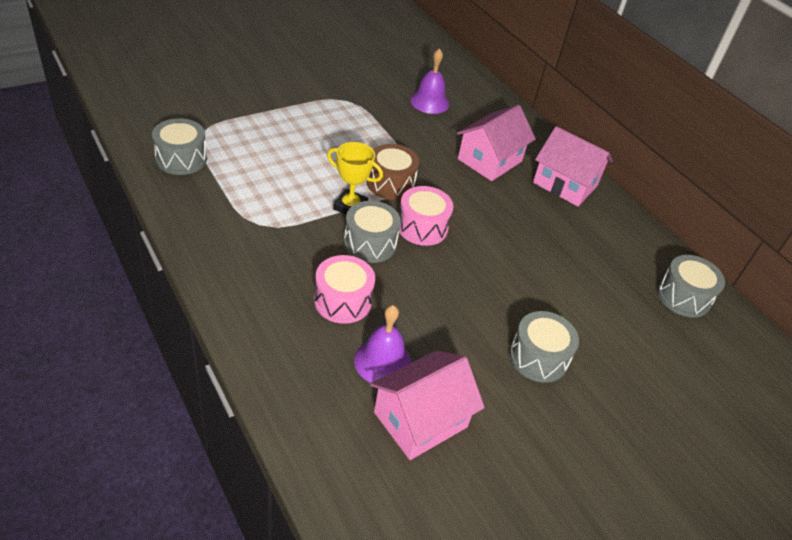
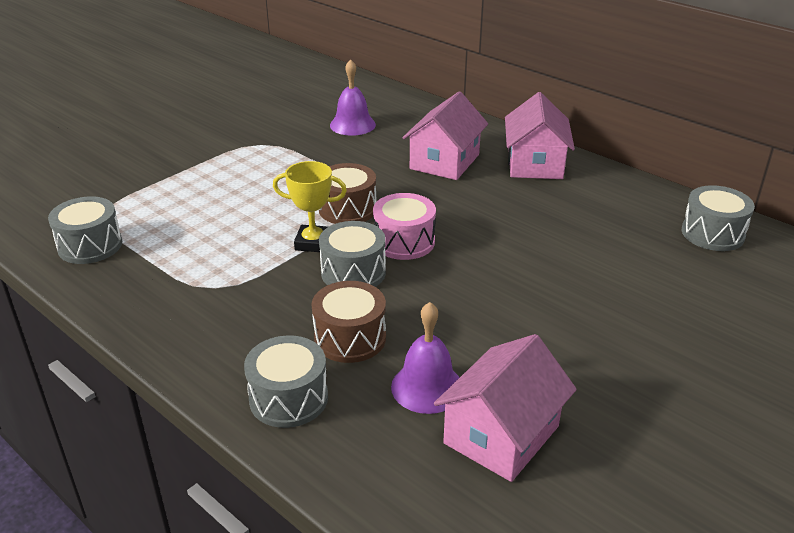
camera: 10 degrees left, 10 degrees down
pink drum [314,255,375,324] -> brown drum [312,281,386,363]
grey drum [509,311,579,383] -> grey drum moved to [244,335,328,428]
pink house [533,126,613,206] -> pink house turned 75 degrees clockwise [505,92,575,179]

